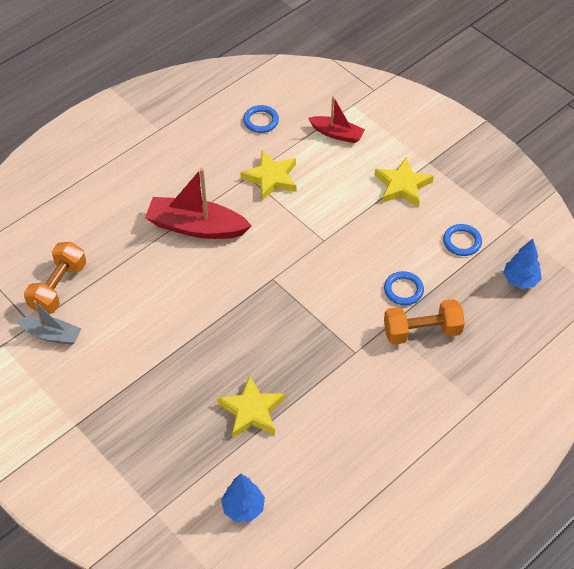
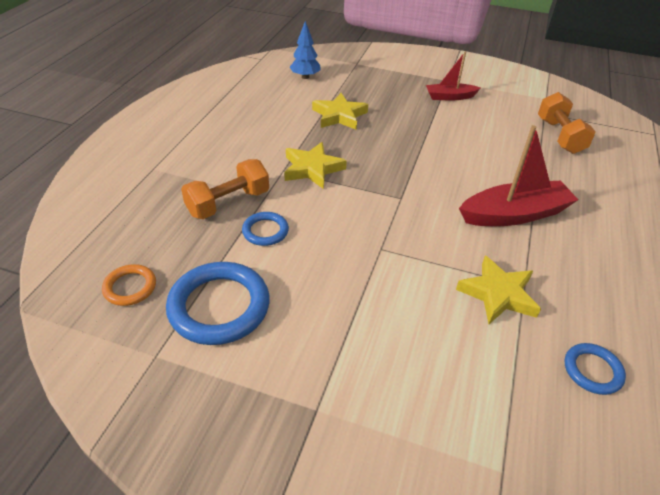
camera: 150 degrees right, 10 degrees down
grey boat [16,300,81,345] -> none
red boat [308,96,365,143] -> red boat moved to [426,52,481,100]
yellow star [375,157,434,207] -> yellow star moved to [284,142,347,189]
blue ring [443,224,482,256] -> blue ring [166,262,270,345], size x1.90
blue tree [503,239,542,289] -> orange ring [102,264,156,306]

